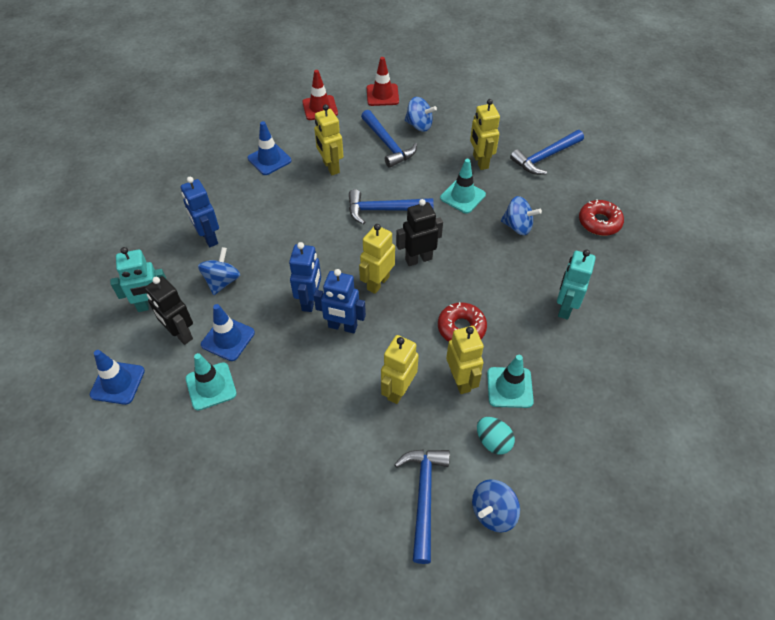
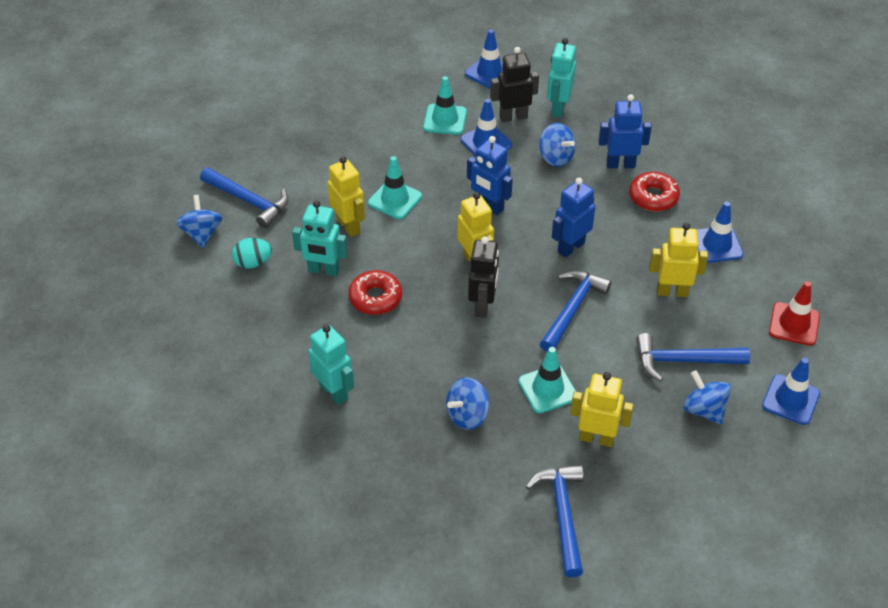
camera: 120 degrees right, 5 degrees down
blue robot [314,269,366,333] -> blue robot moved to [552,178,595,258]
red traffic cone [367,57,399,106] -> blue traffic cone [762,358,820,425]
blue spinning top [405,97,437,132] -> blue spinning top turned 90 degrees clockwise [683,370,731,424]
yellow robot [446,326,484,394] -> turquoise robot [292,200,348,276]
turquoise traffic cone [487,355,534,408] -> turquoise traffic cone moved to [368,156,422,219]
red donut [579,199,624,236] -> red donut moved to [629,172,680,211]

